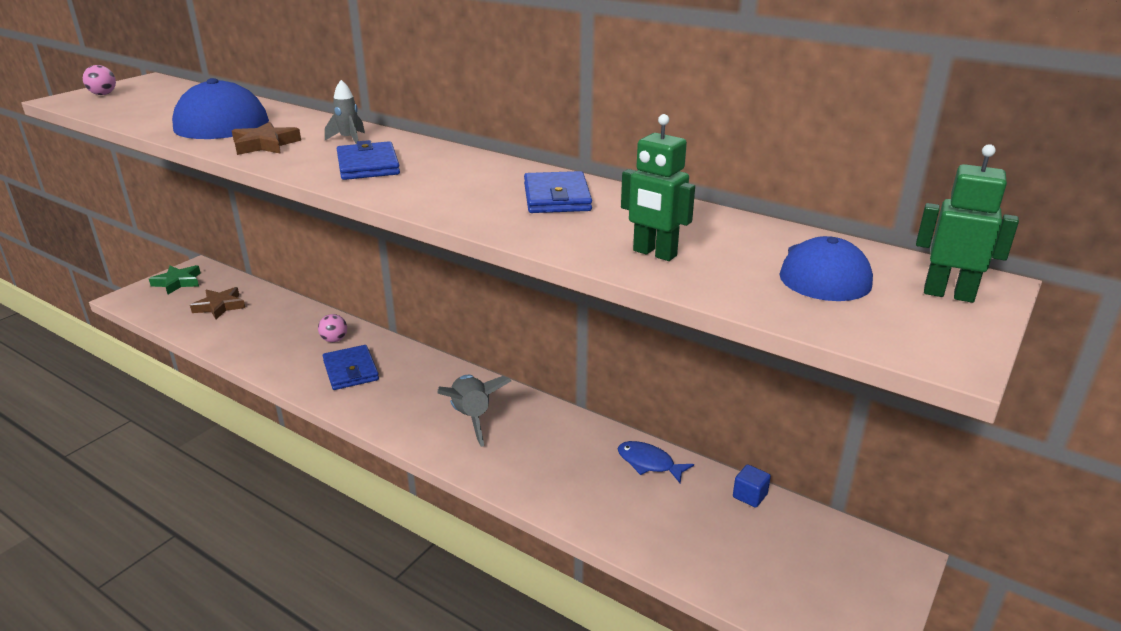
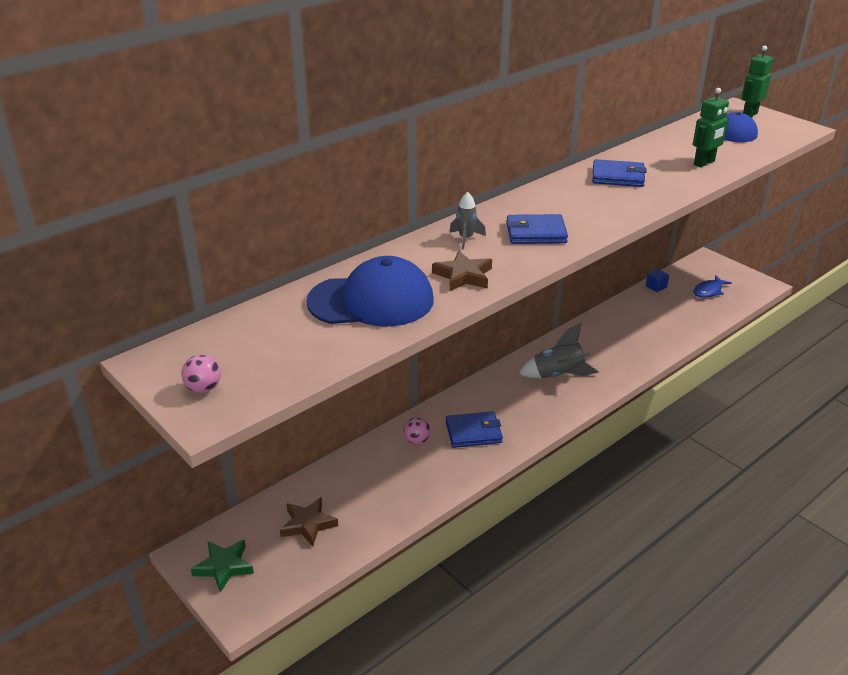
camera: 75 degrees left, 5 degrees up
blue fish [618,441,694,483] -> blue fish moved to [693,275,732,298]

